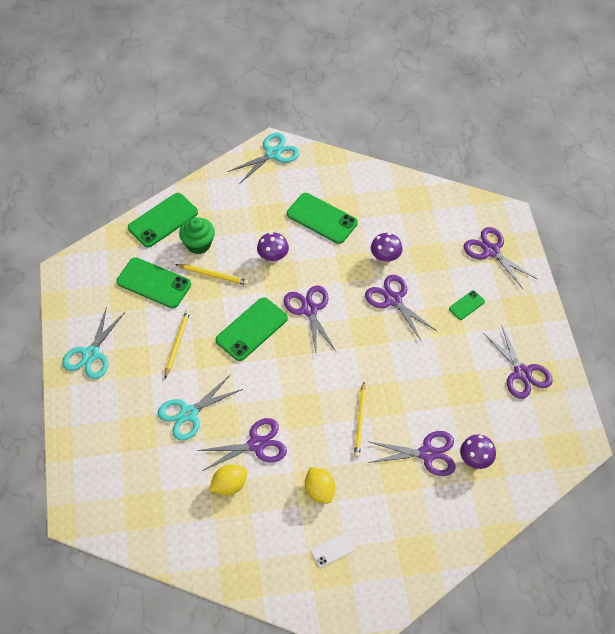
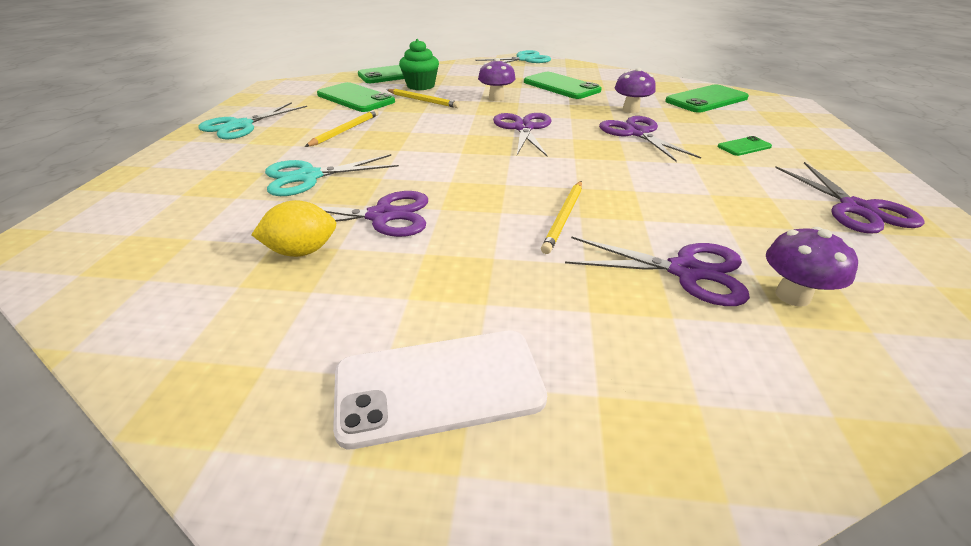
camera: 15 degrees right, 20 degrees down
green phone [216,297,288,361] -> green phone moved to [665,85,749,113]
yellow lemon [305,467,335,504] -> none
white phone [311,533,354,568] -> white phone [333,331,547,449], size x2.01
purple scissors [464,227,537,289] -> none

